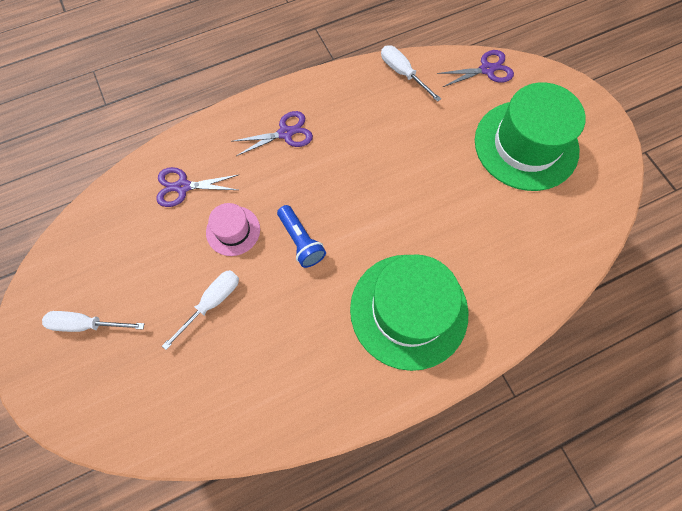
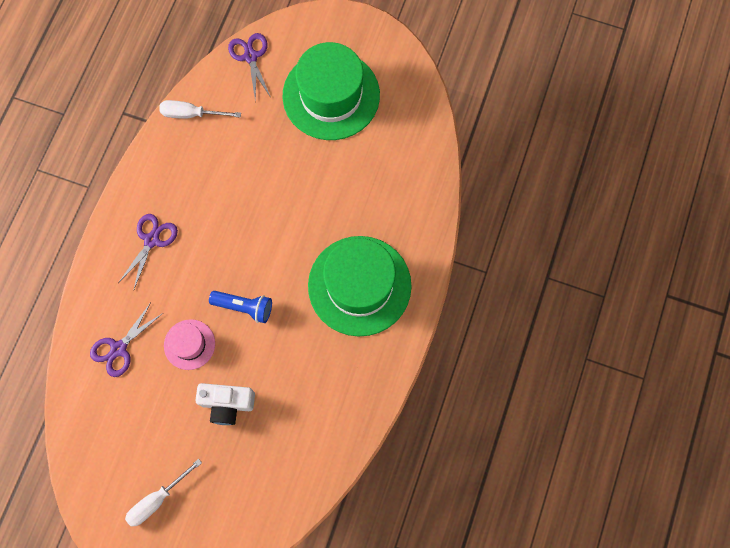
camera: 45 degrees left, 5 degrees up
white screwdriver [162,270,239,350] -> white camera [195,383,255,425]
purple scissors [437,50,514,87] -> purple scissors turned 45 degrees counterclockwise [228,33,271,101]

